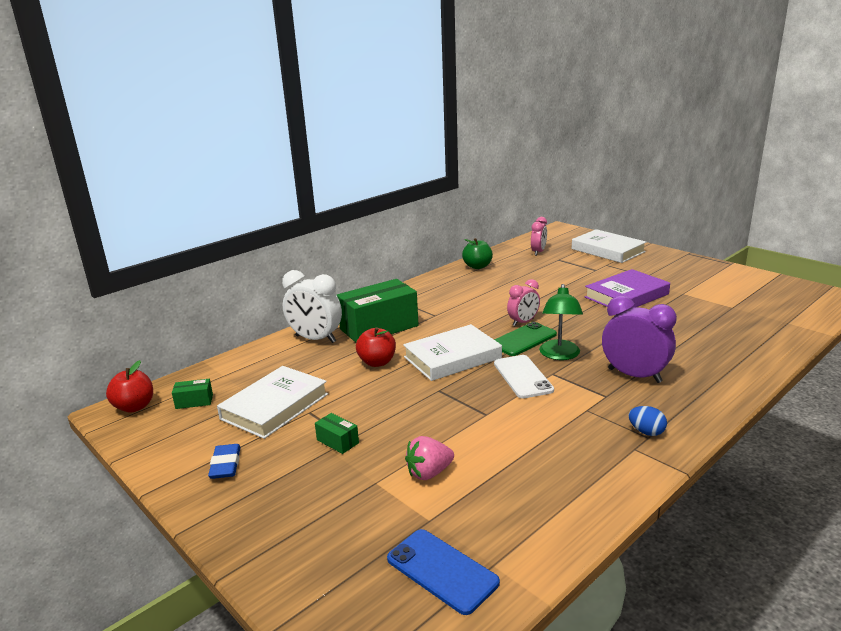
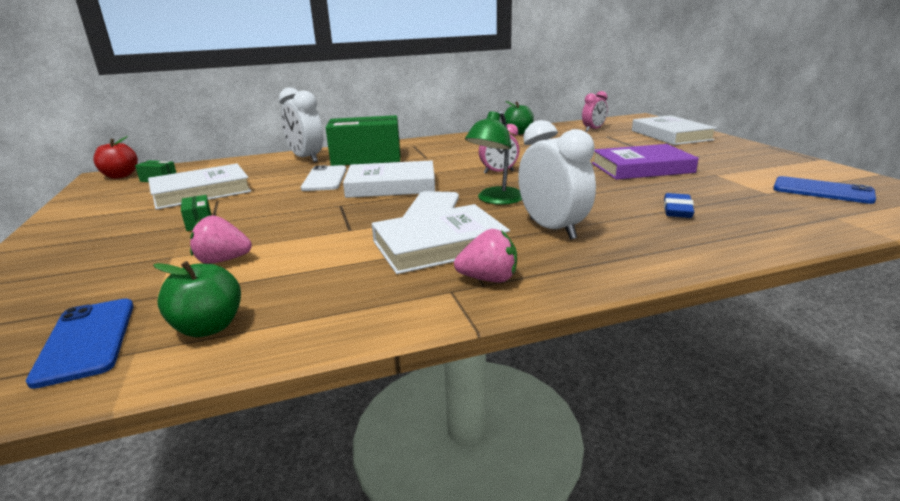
camera: 25 degrees right, 0 degrees up
blue eraser [208,444,241,479] -> blue eraser moved to [664,193,694,218]
red apple [356,327,396,367] -> white phone [301,165,347,191]
green phone [494,322,557,356] -> none
purple clock [602,295,677,383] -> white clock [518,120,596,240]
blue egg [628,406,667,436] -> pink strawberry [454,229,517,282]
none -> green apple [153,261,241,337]
none -> white book [372,204,510,274]
none -> blue phone [773,176,876,204]

